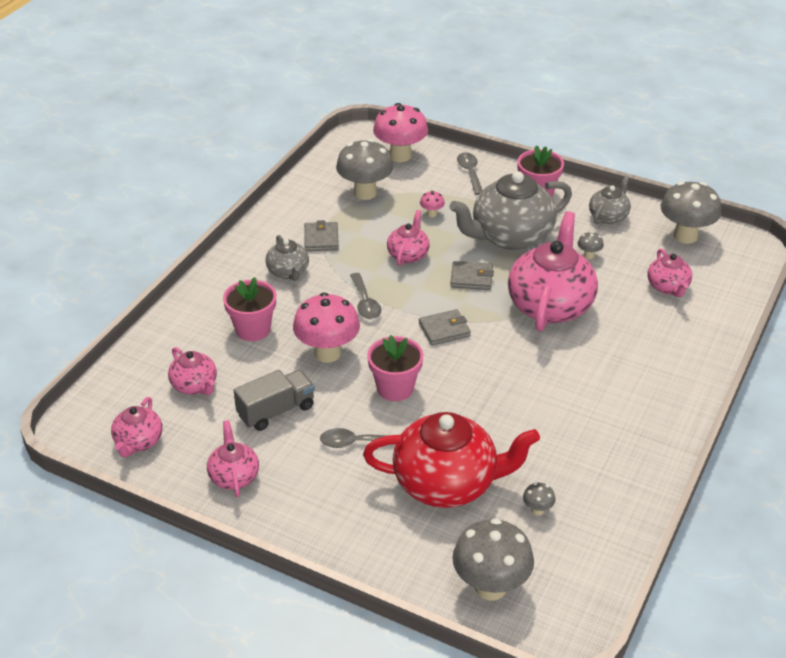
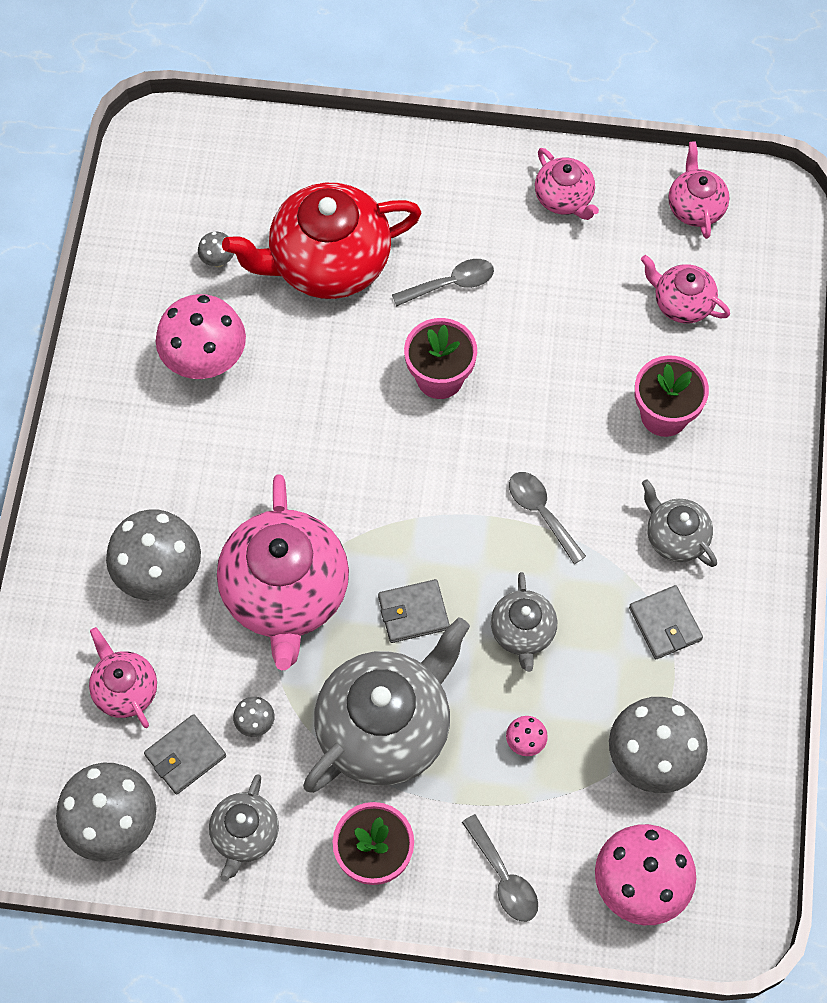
camera: 160 degrees right, 25 degrees up
grey truck [234,370,315,431] -> none
pink mushroom [293,293,360,363] -> pink mushroom moved to [156,294,246,379]
pink teapot [387,210,430,266] -> grey teapot [491,572,557,672]
grey wallet [419,309,471,346] -> grey wallet moved to [144,714,226,794]
grey mushroom [452,518,534,600] -> grey mushroom moved to [106,510,201,600]

